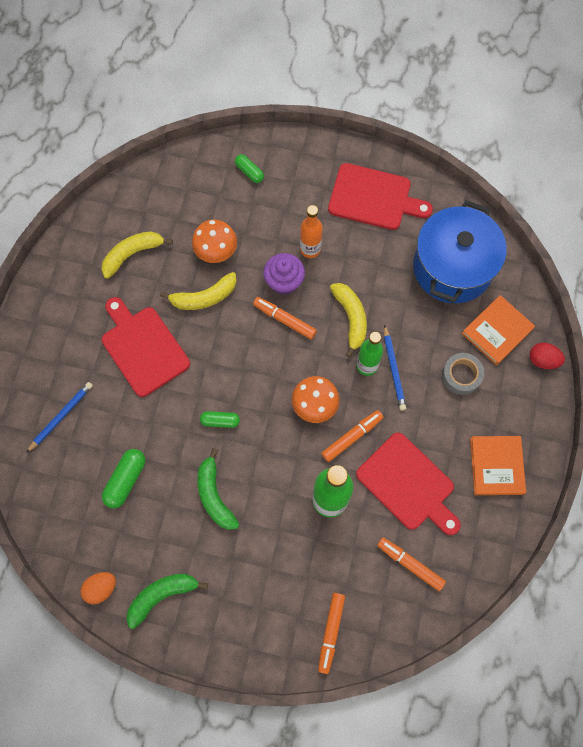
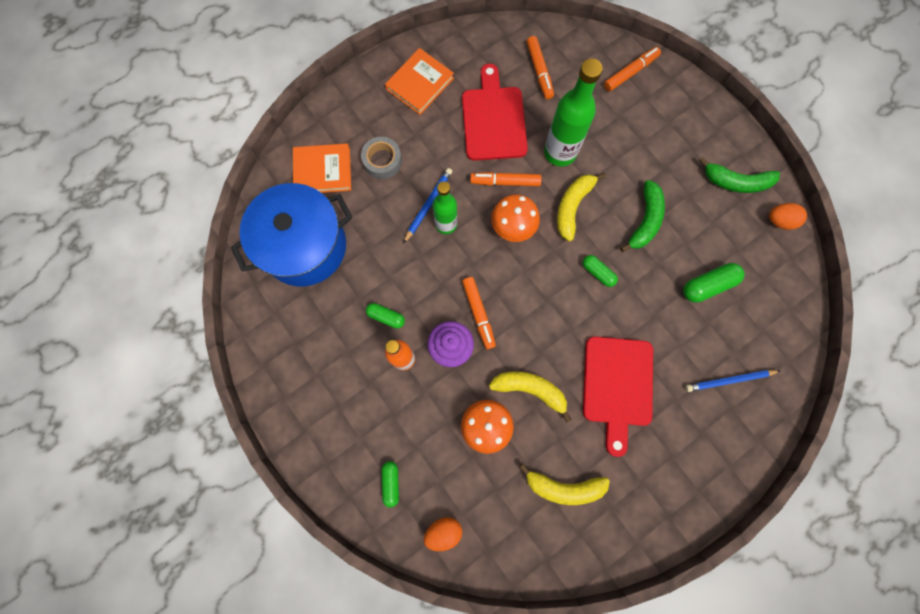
camera: 140 degrees left, 5 degrees up
red cutting board [328,163,433,230] -> none
yellow banana [330,283,367,357] -> yellow banana moved to [557,173,606,241]
red egg [530,343,565,369] -> none
none -> green capsule [366,303,405,328]
none -> orange egg [424,517,462,551]

